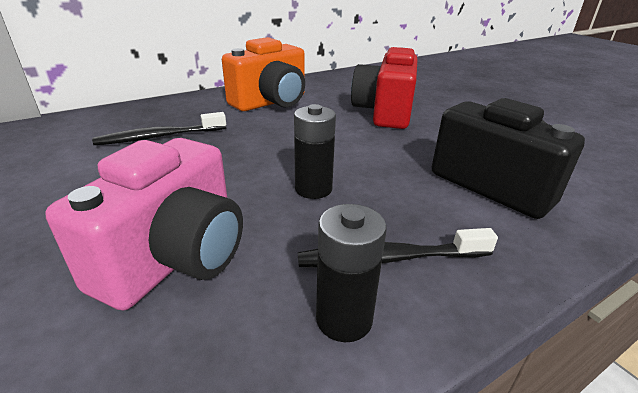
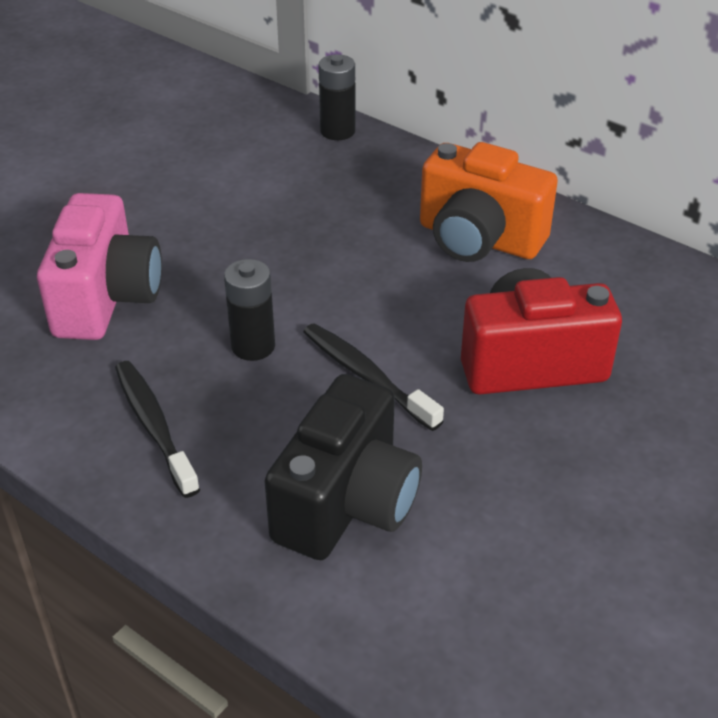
camera: 70 degrees right, 10 degrees up
pink camera [45,138,243,311] -> pink camera turned 90 degrees counterclockwise [37,193,162,340]
black toothbrush [92,112,226,145] -> black toothbrush moved to [303,323,444,431]
black battery [316,204,387,342] -> black battery moved to [319,54,355,140]

